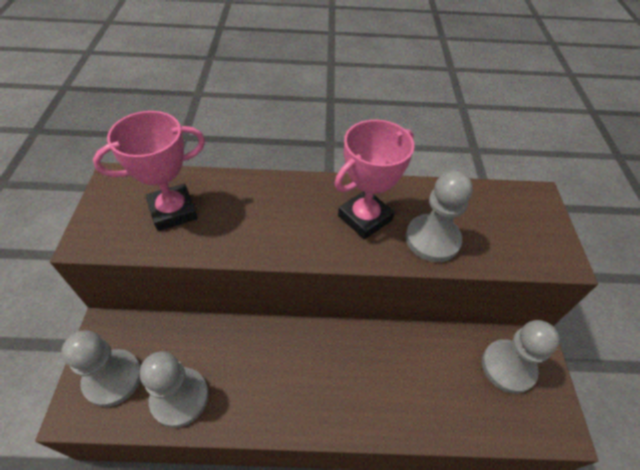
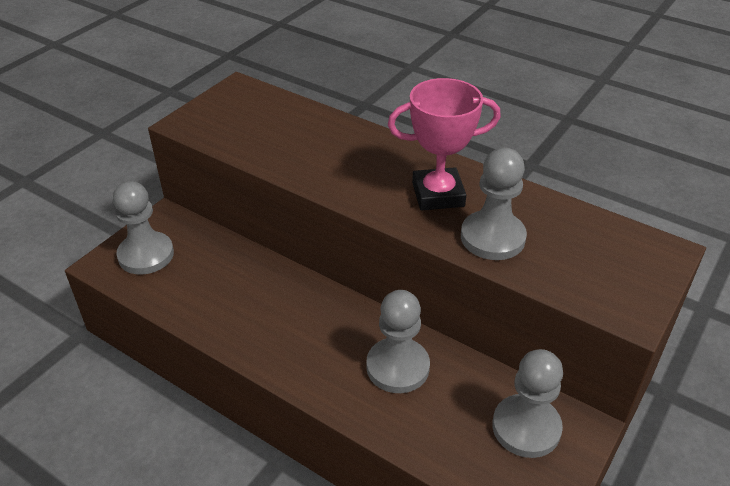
camera: 35 degrees right, 10 degrees down
pink trophy [93,111,205,231] -> none
grey pawn [140,351,209,428] -> grey pawn moved to [366,290,430,393]

